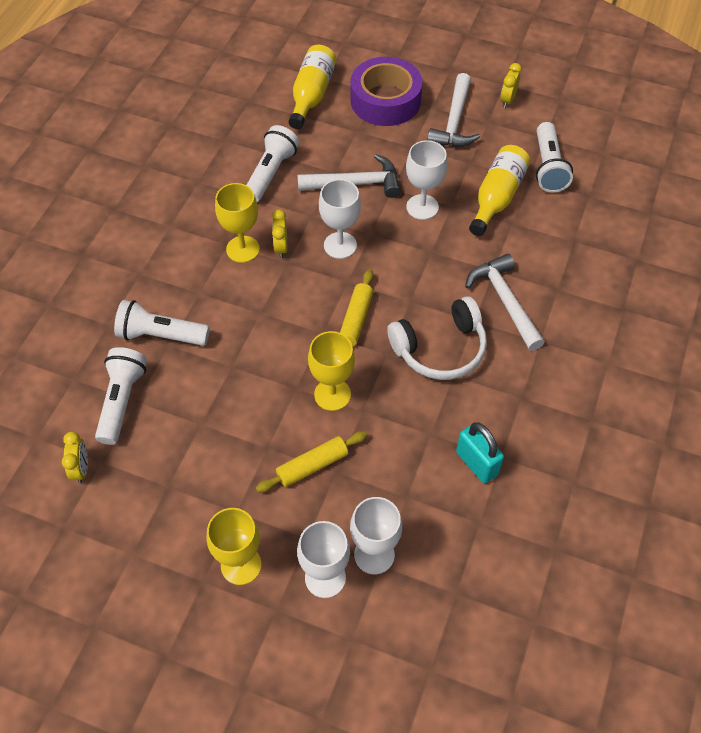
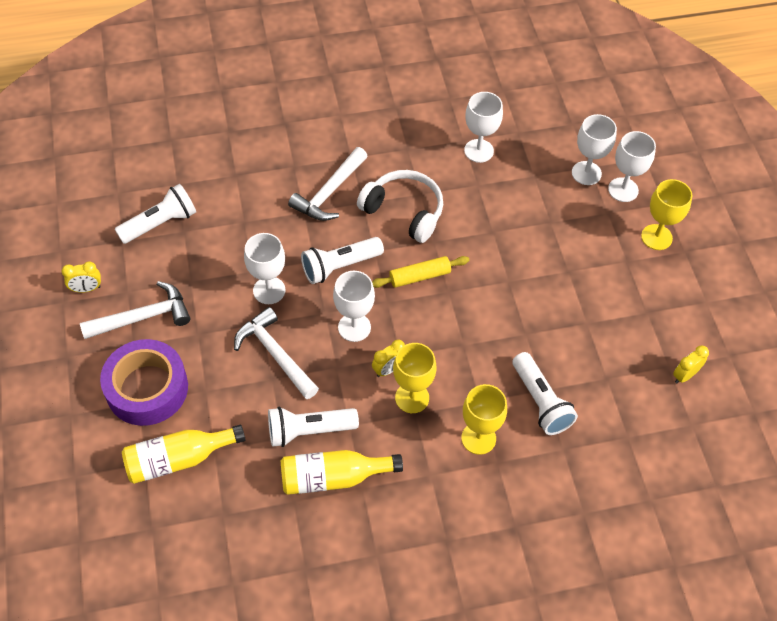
camera: 125 degrees left, 0 degrees up
white flashlight [95,347,147,445] -> white flashlight moved to [301,237,384,284]
yellow rolling pin [256,431,367,492] -> none
yellow goblet [308,331,355,411] -> yellow goblet moved to [461,384,507,455]
turquoise padlock [456,422,504,484] -> white goblet [464,92,503,163]
yellow bottle [469,145,530,236] -> yellow bottle moved to [281,450,403,495]

